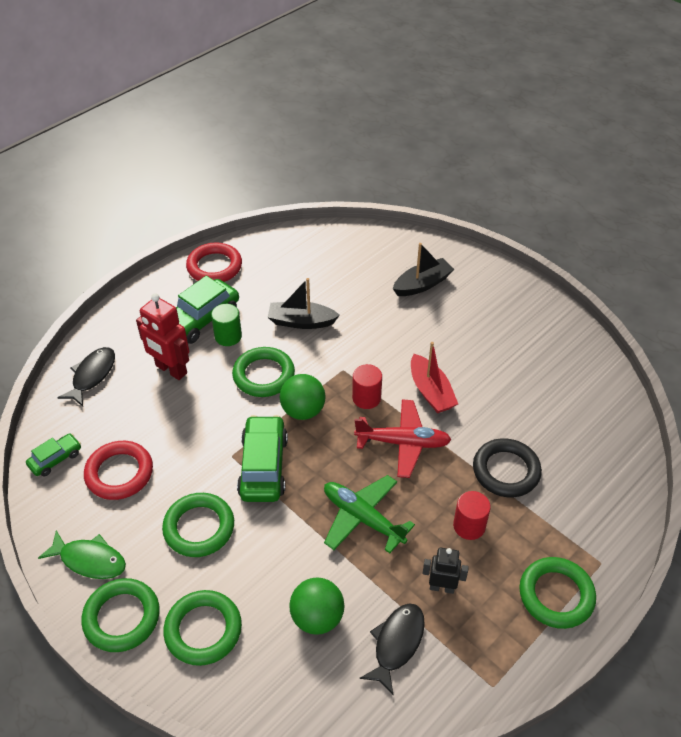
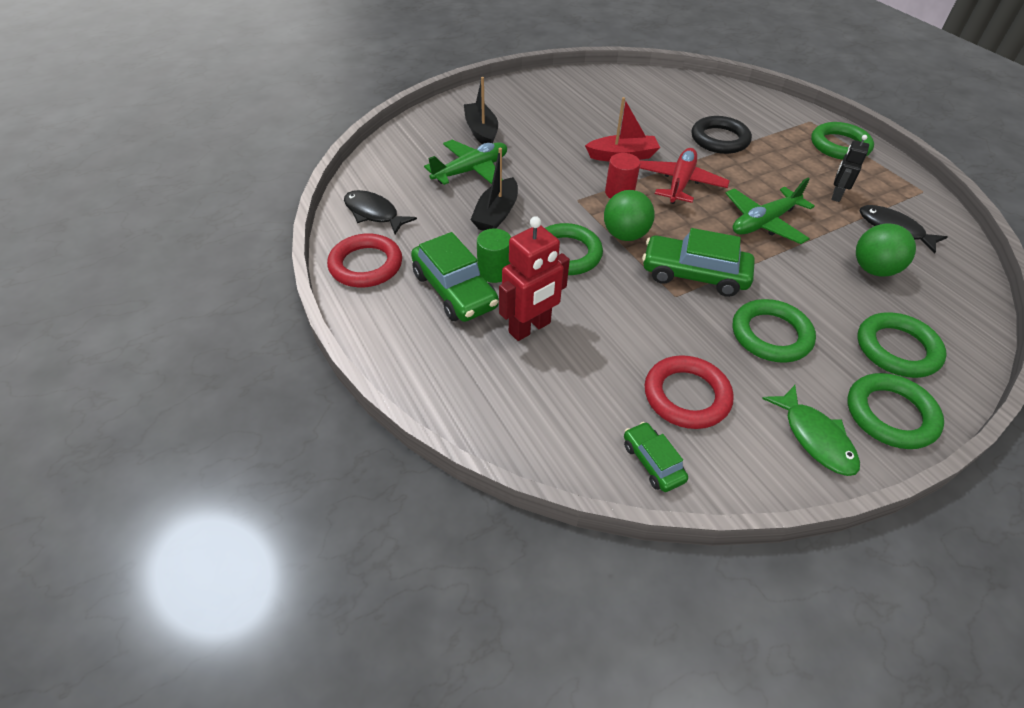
camera: 75 degrees left, 0 degrees up
green fish [38,530,126,579] -> green fish turned 120 degrees clockwise [762,385,860,476]
black fish [57,347,115,406] -> black fish moved to [344,190,417,234]
red cylinder [453,491,491,540] -> none
none -> green plane [424,140,507,185]

